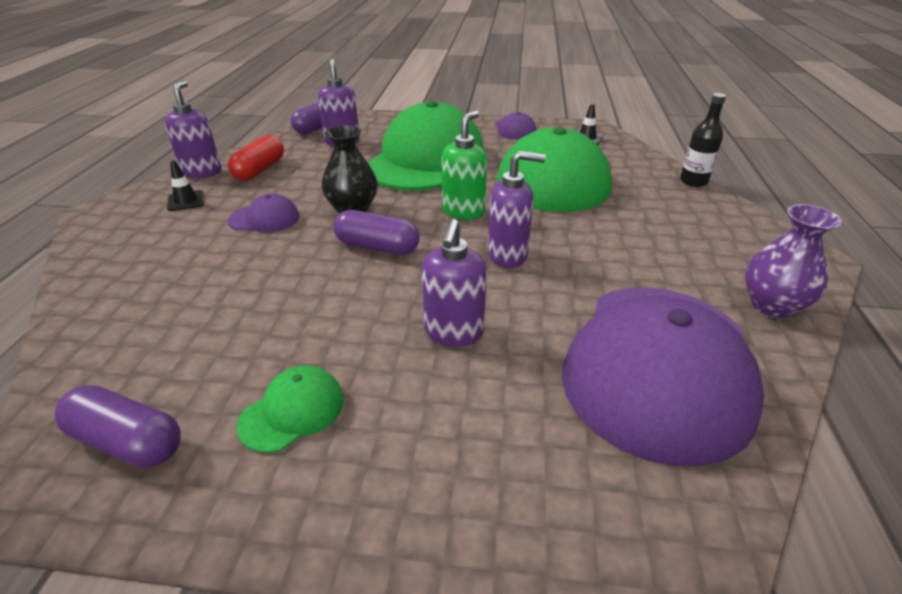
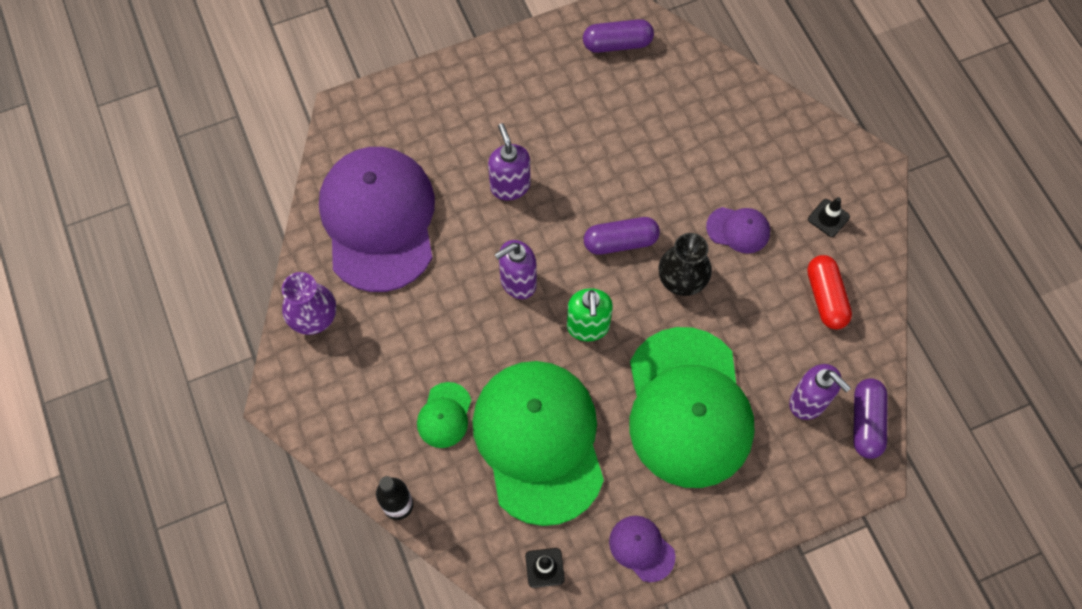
camera: 150 degrees right, 30 degrees up
purple soap dispenser [165,81,221,178] -> none
purple cap [227,194,300,233] -> purple cap turned 135 degrees counterclockwise [706,207,770,253]
green cap [236,365,344,453] -> green cap moved to [417,382,471,448]

